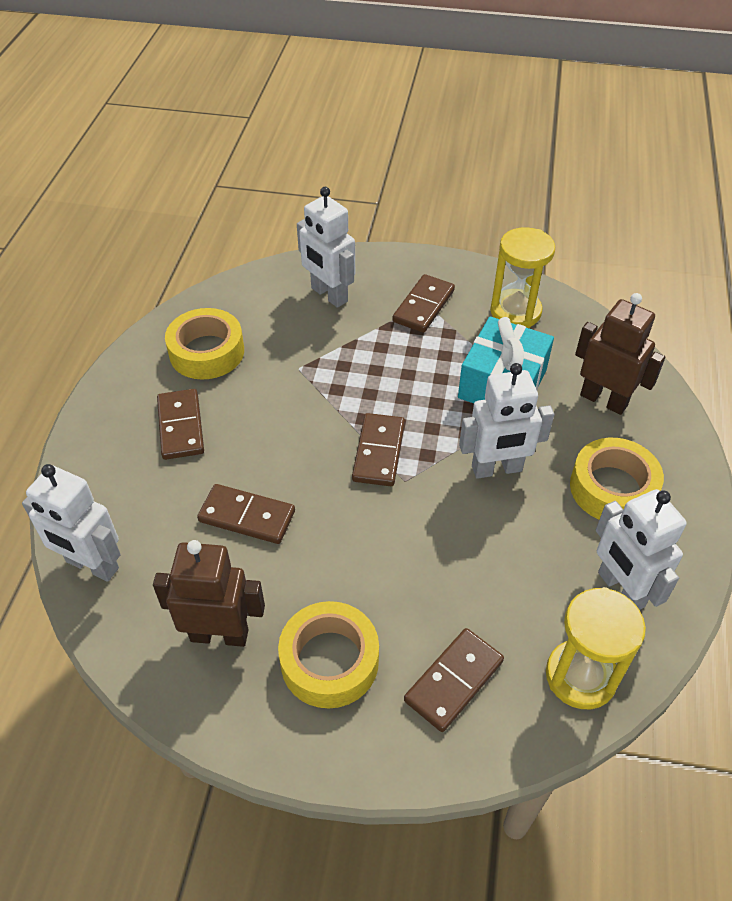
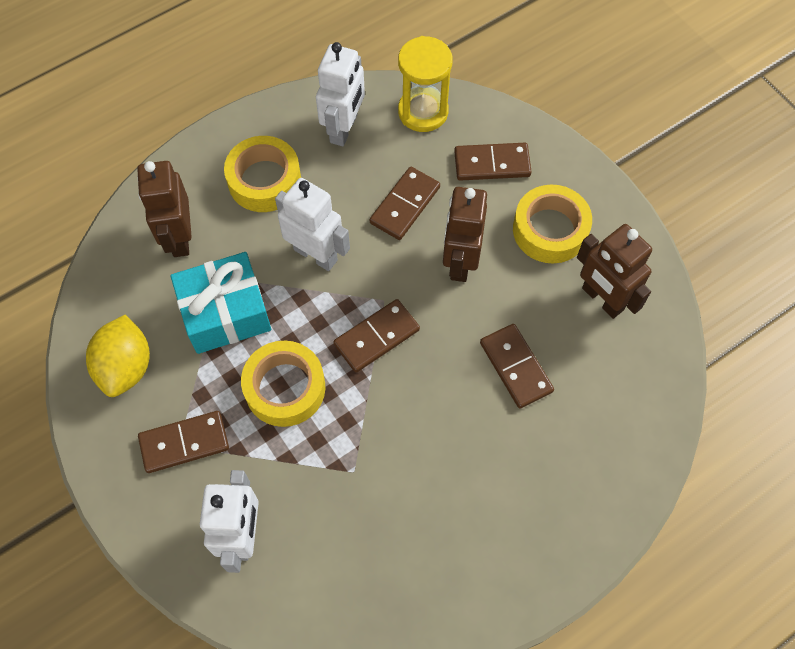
camera: 135 degrees left, 15 degrees up
white robot [22,464,121,582] -> none
brown domino [157,389,204,460] -> brown domino moved to [370,167,440,240]
yellow tape [165,308,244,380] -> yellow tape moved to [241,341,325,427]
yellow hourglass [490,227,555,328] -> yellow lemon [86,314,150,397]
none -> brown robot [443,187,487,282]

